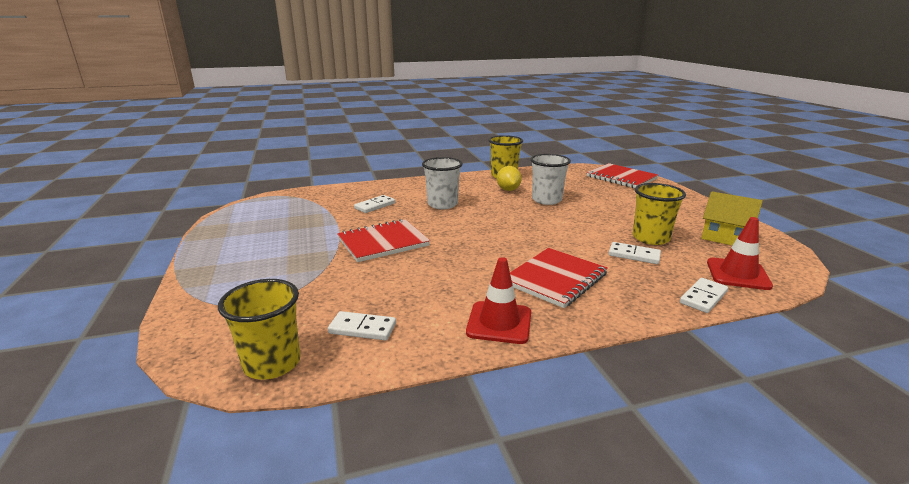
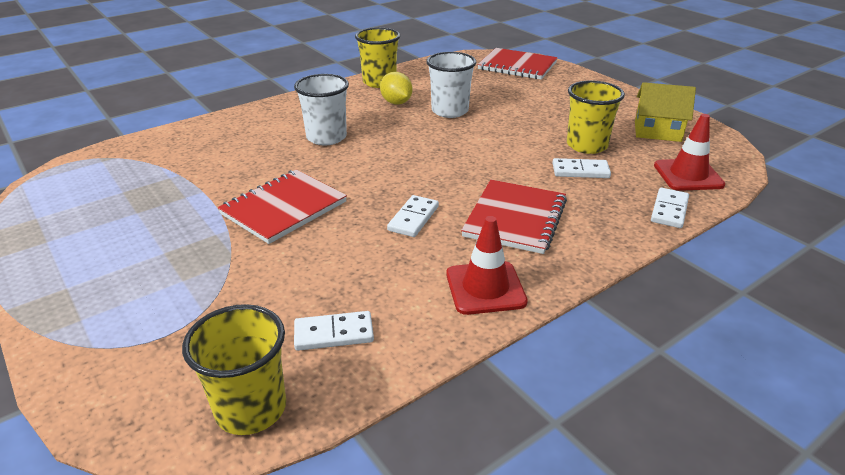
camera: 20 degrees left, 10 degrees up
white domino [354,195,395,213] -> white domino moved to [387,195,439,237]

